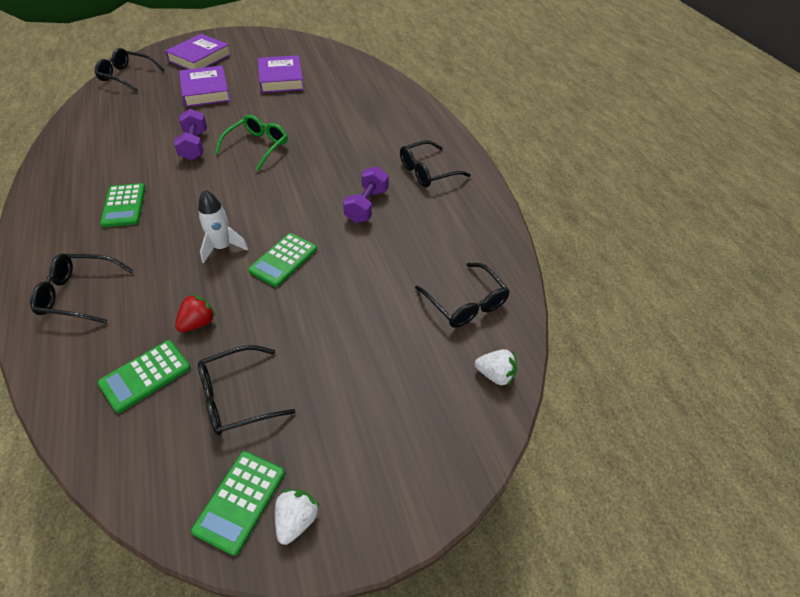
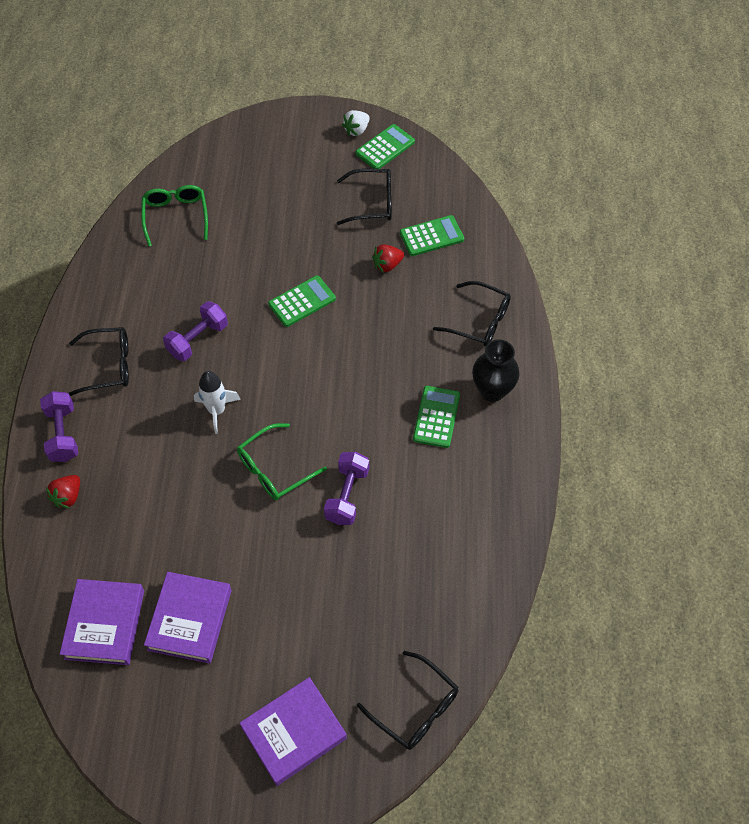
camera: 155 degrees left, 10 degrees up
purple book [179,66,230,107] -> purple book moved to [60,579,144,665]
white rocket [198,189,249,263] -> white rocket moved to [194,371,241,434]
black glasses [415,263,510,328] -> green glasses [141,185,208,247]
white strawberry [475,349,517,386] -> none
none -> purple dumbbell [40,391,78,462]
none -> red strawberry [46,475,80,509]
none -> black vase [472,339,519,402]

